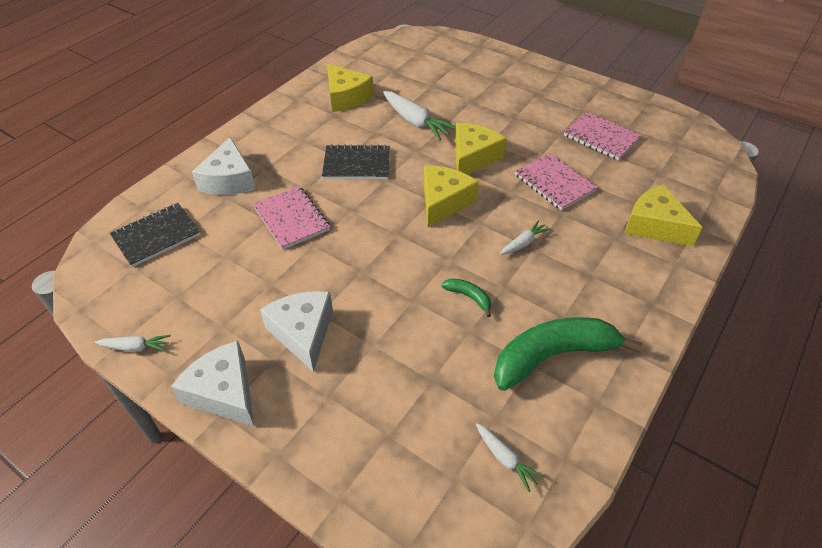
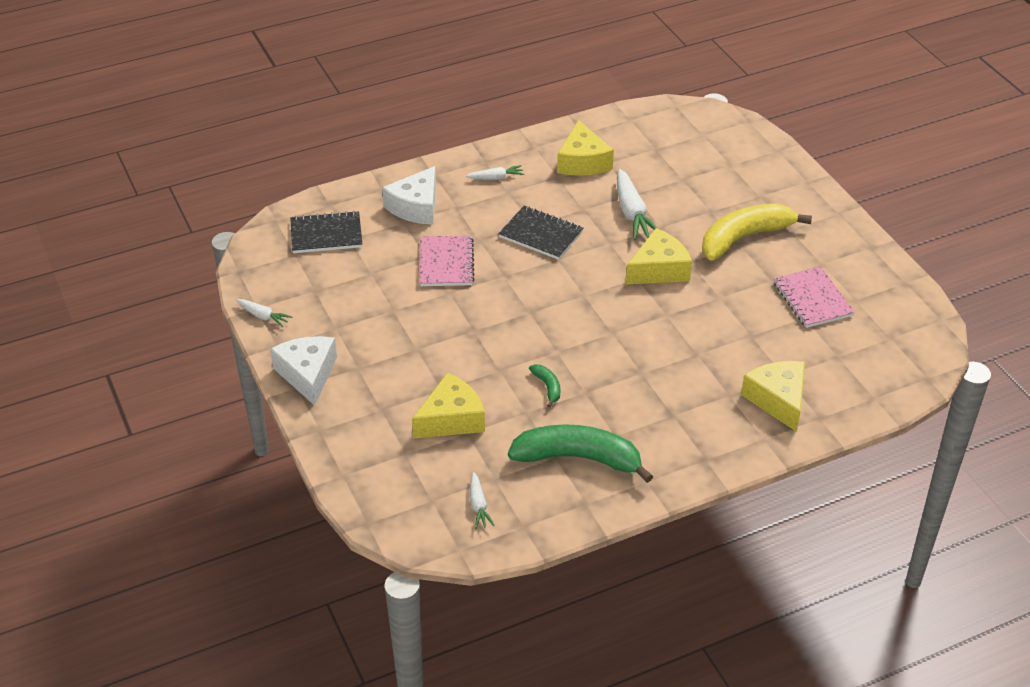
camera: 30 degrees right, 5 degrees down
white cheese [260,291,333,372] -> none
yellow cheese [424,165,479,227] -> yellow cheese moved to [412,372,485,438]
white carrot [500,220,551,255] -> white carrot moved to [466,165,524,180]
pink notebook [515,153,598,211] -> none
none -> yellow banana [702,204,812,260]

